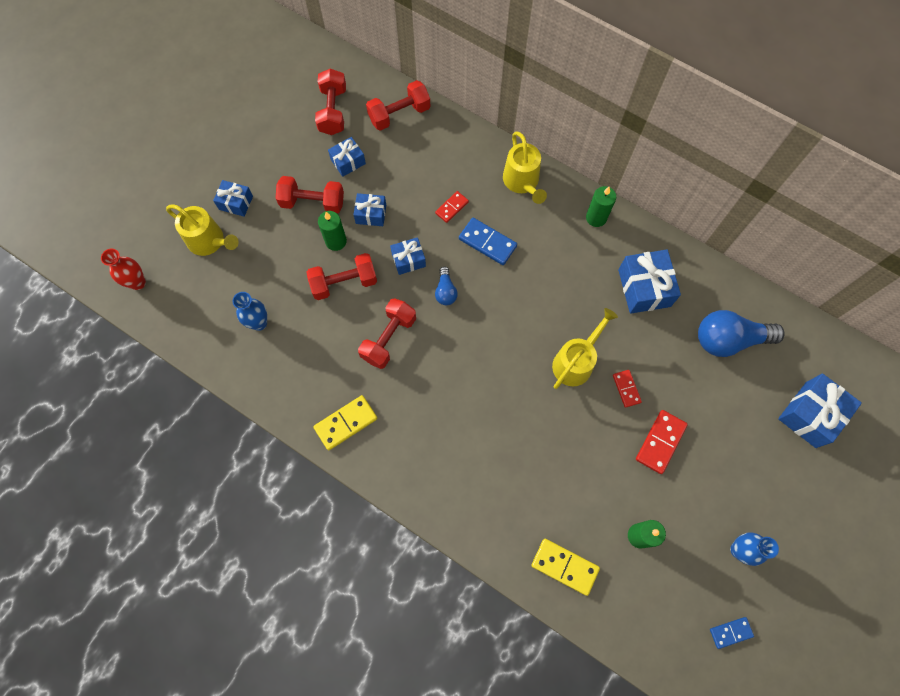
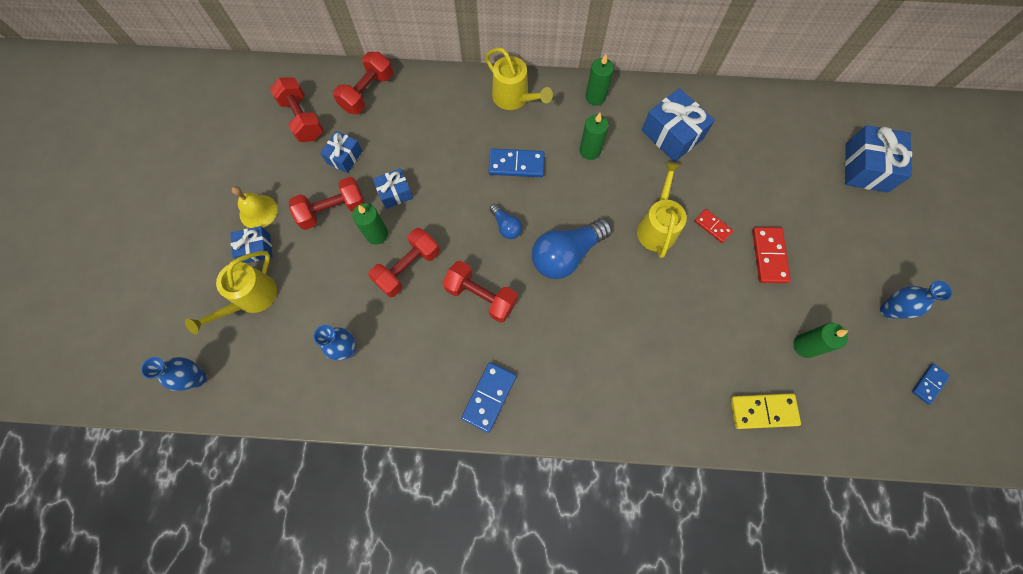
camera: 30 degrees left, 0 degrees up
red vase [101,249,146,290] -> blue vase [141,357,207,391]
yellow watering can [166,204,239,256] -> yellow watering can turned 120 degrees clockwise [185,251,277,334]
yellow domino [313,395,377,450] -> blue domino [461,362,516,433]
red dumbbell [358,298,416,369] -> red dumbbell turned 60 degrees counterclockwise [443,261,518,323]
blue gift [390,237,426,275] -> none
red domino [435,191,469,223] -> none
blue light bulb [698,310,785,357] -> blue light bulb moved to [532,218,612,279]
none -> yellow bell [232,186,278,228]
none -> green candle [580,113,609,160]

